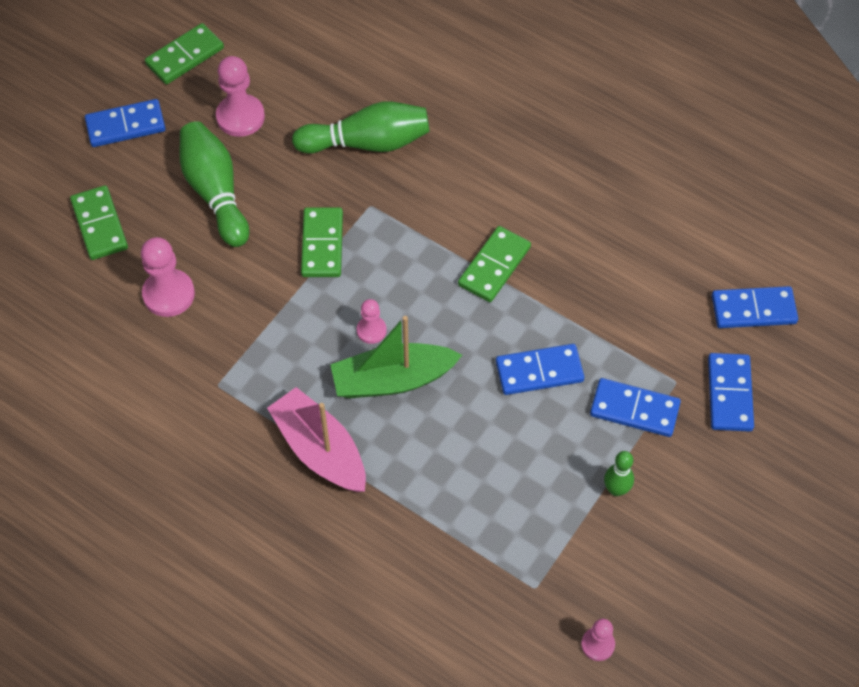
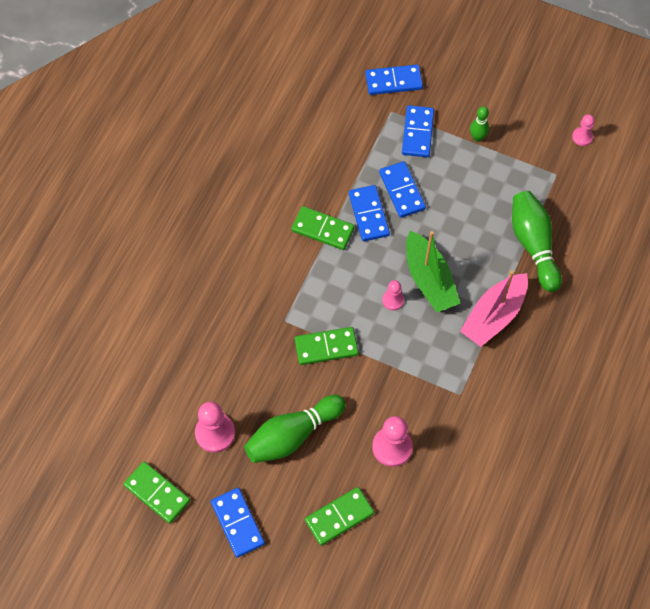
camera: 100 degrees left, 5 degrees up
green bowling pin [292,102,430,154] -> green bowling pin moved to [512,191,562,292]
blue domino [712,286,798,328] -> blue domino moved to [349,185,390,241]

